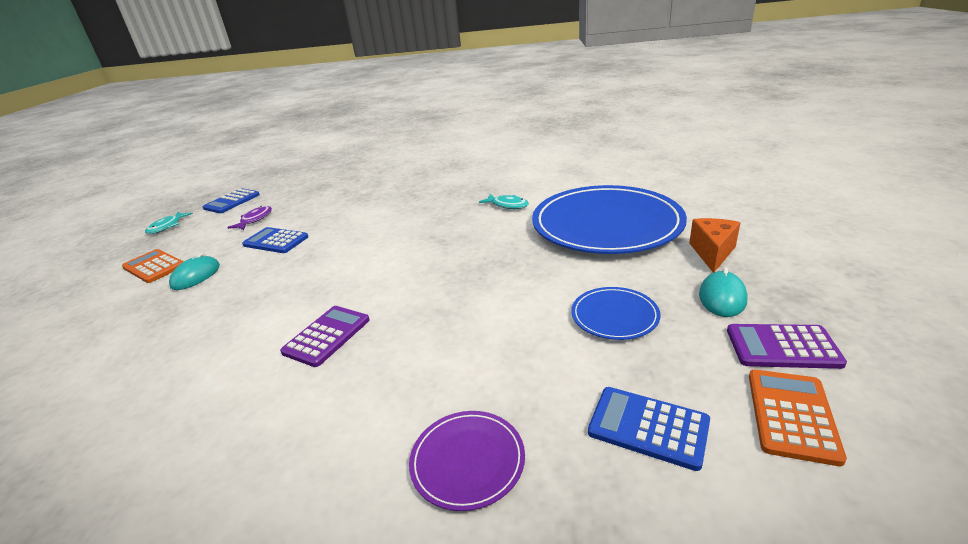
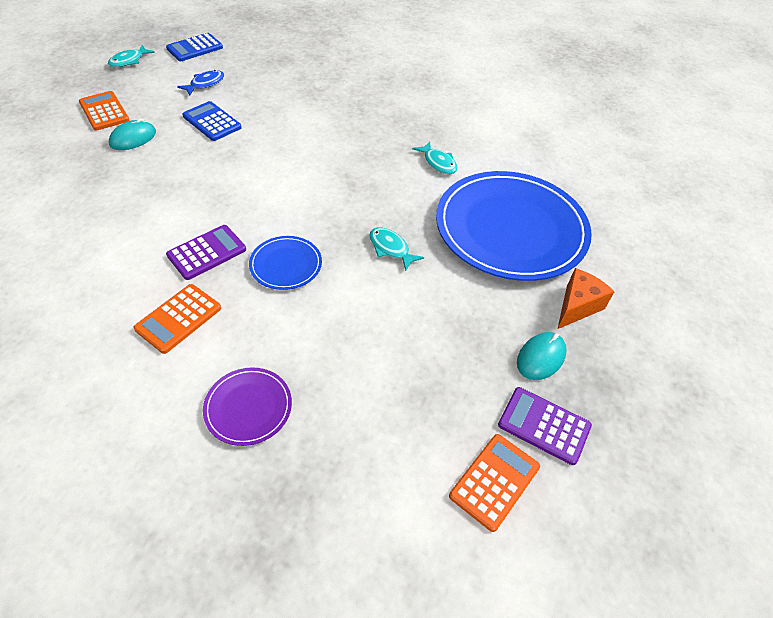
camera: 15 degrees right, 20 degrees up
purple fish [227,206,272,230] -> blue fish [177,70,224,95]
blue plate [571,287,660,340] -> blue plate moved to [249,236,322,290]
blue calculator [588,387,710,471] -> none
none -> orange calculator [134,284,221,354]
none -> turquoise fish [369,228,424,271]

